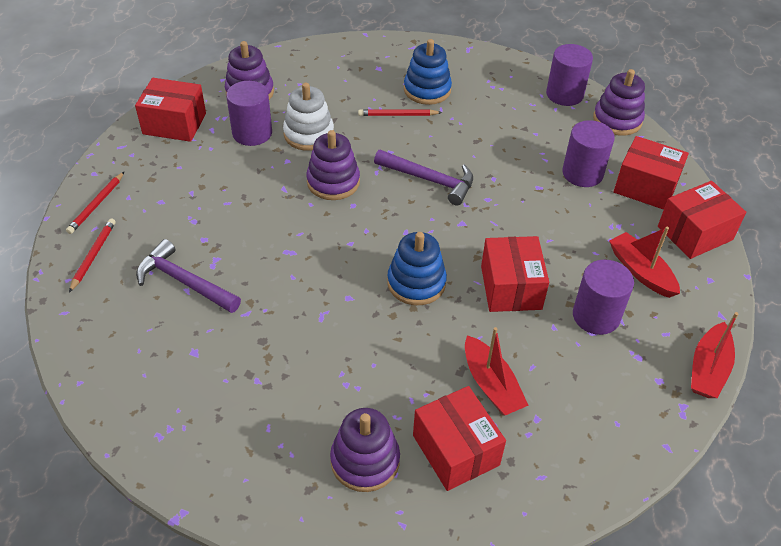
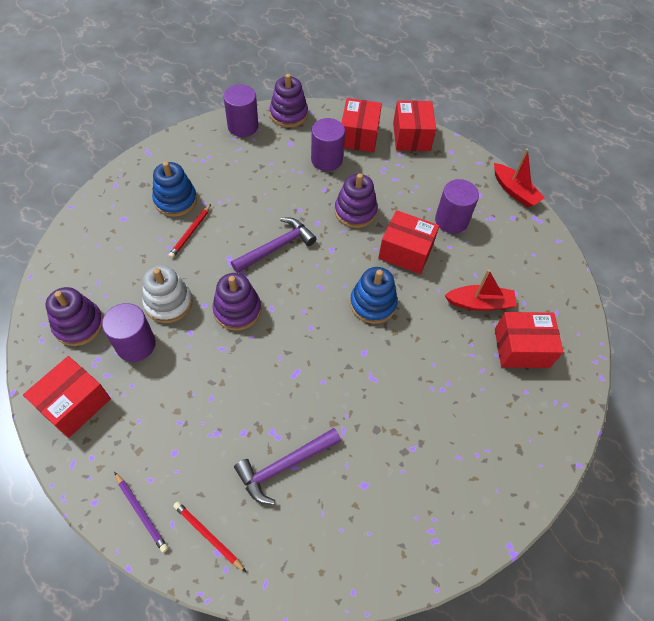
camera: 65 degrees left, 10 degrees up
red pencil [66,172,124,234] -> purple pencil [114,472,168,553]
purple stacking toy [330,408,400,492] -> purple stacking toy moved to [335,173,378,228]
red boat [609,227,680,298] -> none
red box [614,136,689,210] -> red box turned 45 degrees counterclockwise [341,98,382,152]

